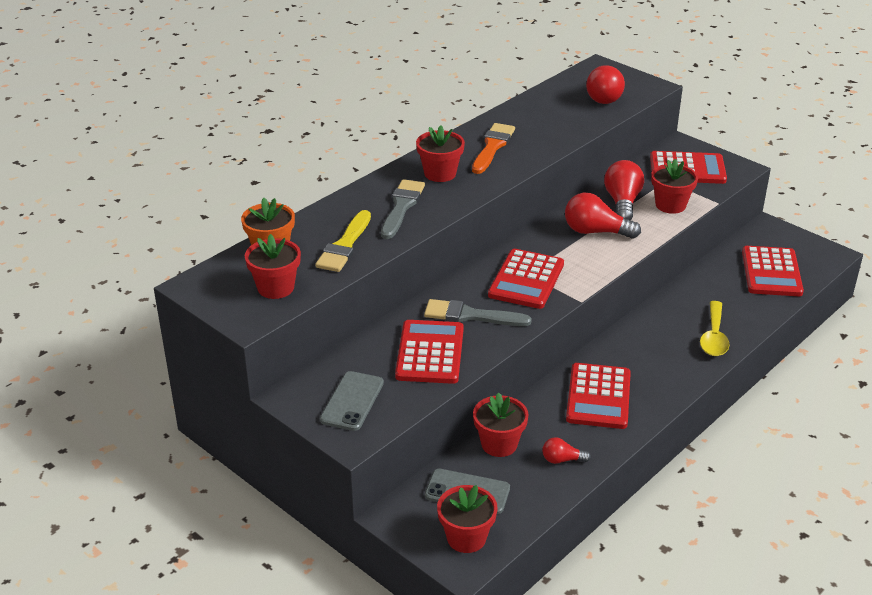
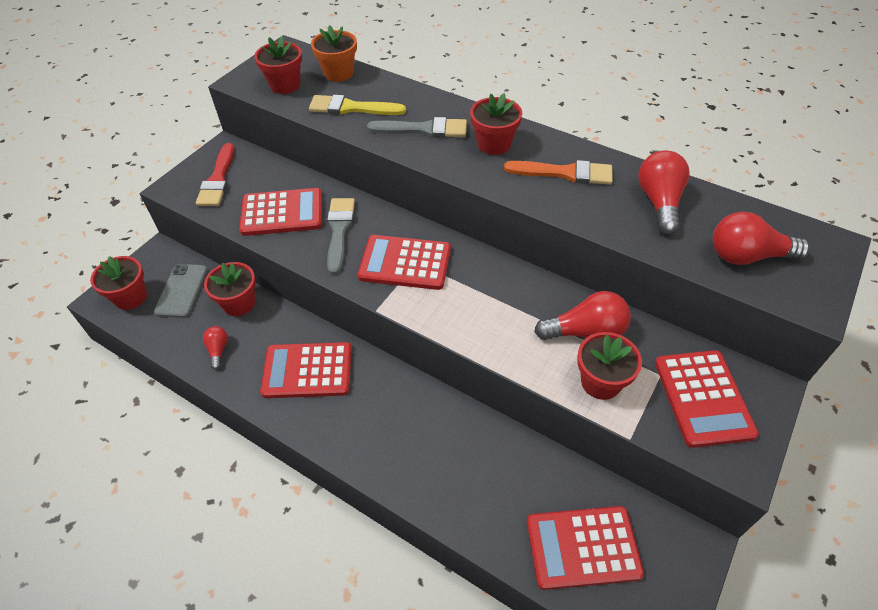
camera: 80 degrees right, 15 degrees up
grey phone [320,371,384,431] -> red brush [196,143,235,206]
red light bulb [565,193,641,239] -> red light bulb moved to [638,150,690,235]
yellow spoon [700,301,730,356] -> none

